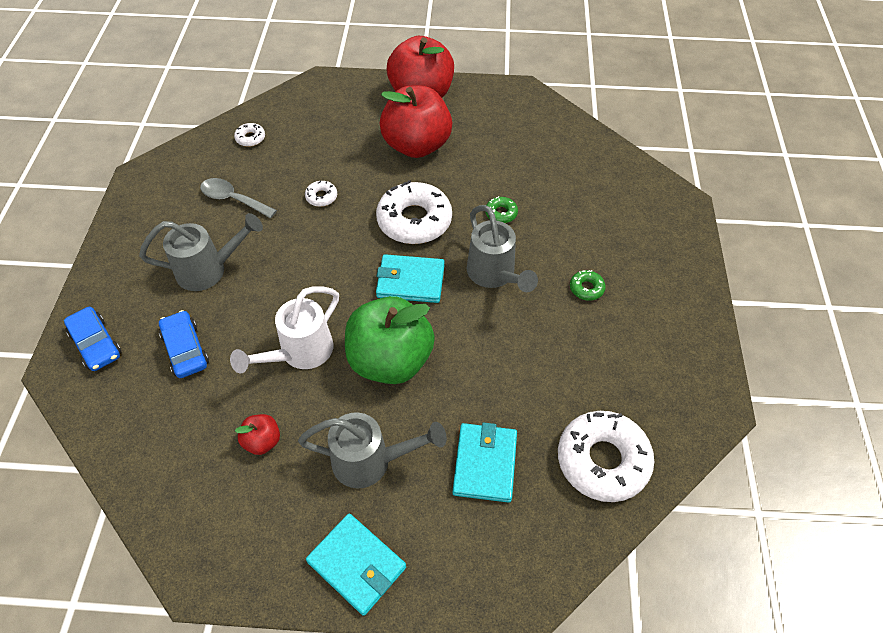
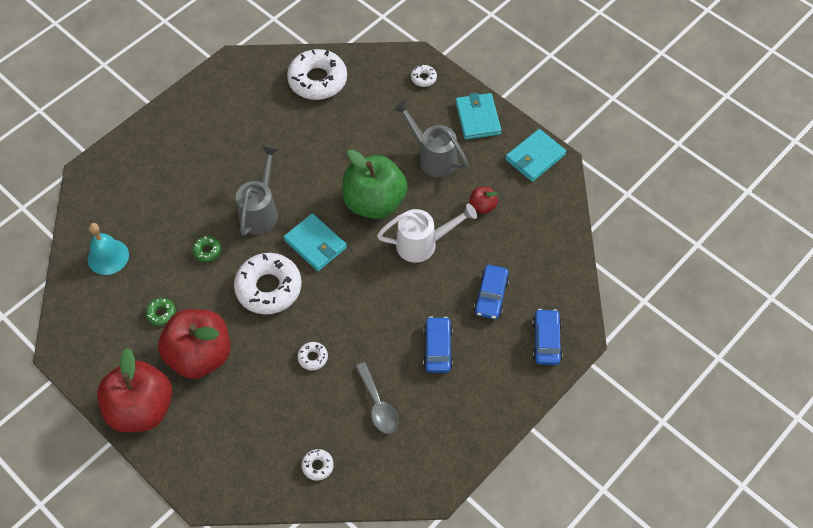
camera: 140 degrees left, 5 degrees up
grey watering can [139,213,263,291] -> blue car [423,316,453,373]
turquoise wallet [453,422,517,503] -> turquoise wallet moved to [505,129,566,182]
green donut [570,270,606,301] -> green donut moved to [146,298,176,326]
none -> turquoise bell [88,223,129,275]
none -> white donut [411,64,437,87]

